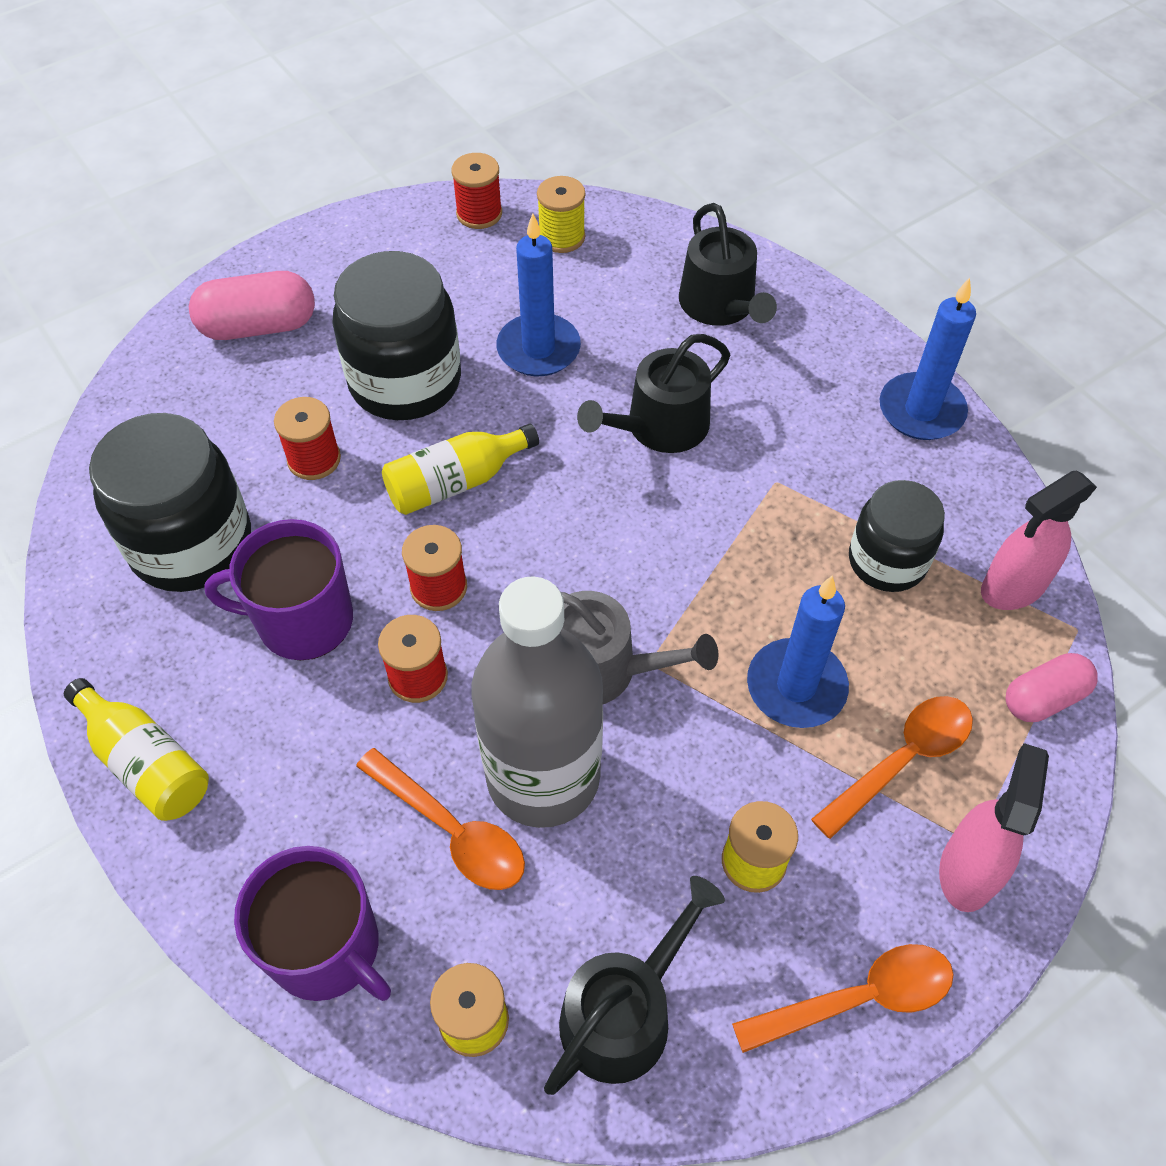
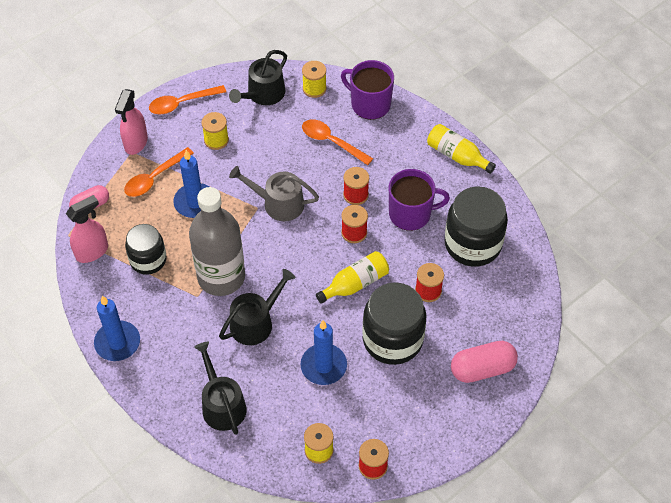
camera: 175 degrees right, 0 degrees up
grey bottle [472,576,603,828] -> grey bottle moved to [189,187,245,296]

